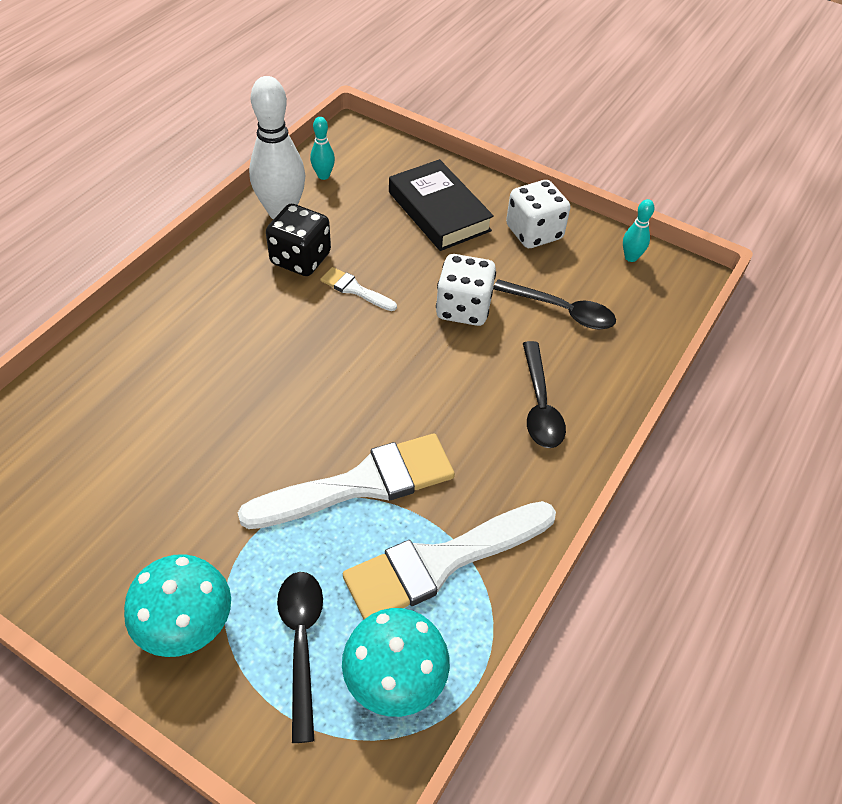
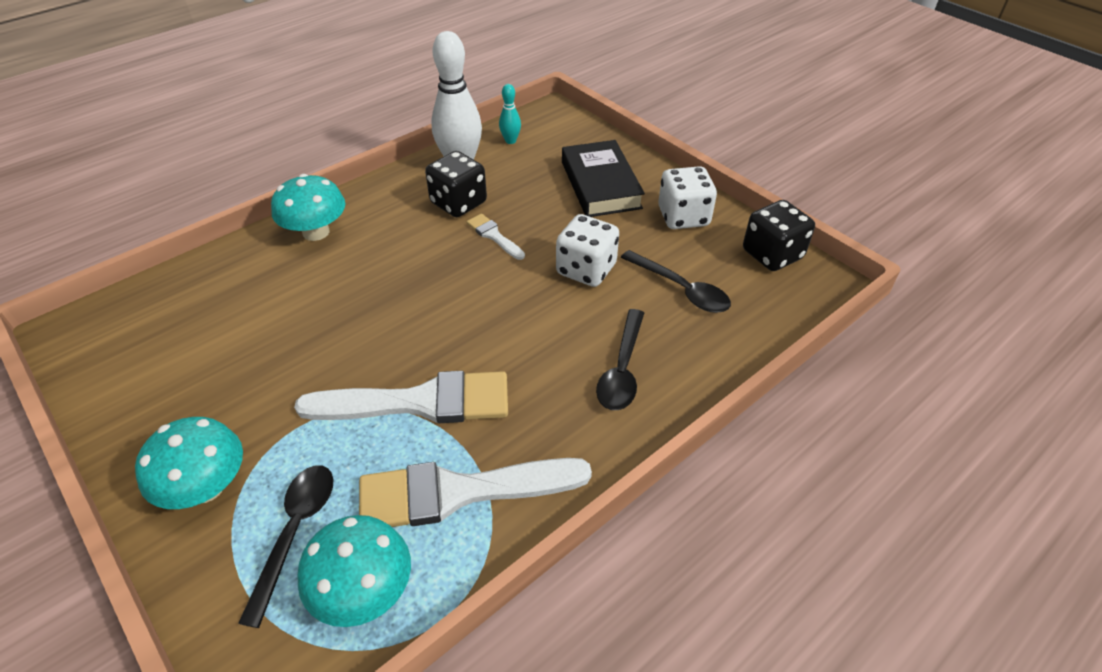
camera: 20 degrees right, 5 degrees down
turquoise bowling pin [623,199,654,262] -> black dice [743,200,815,271]
none -> turquoise mushroom [271,174,345,241]

